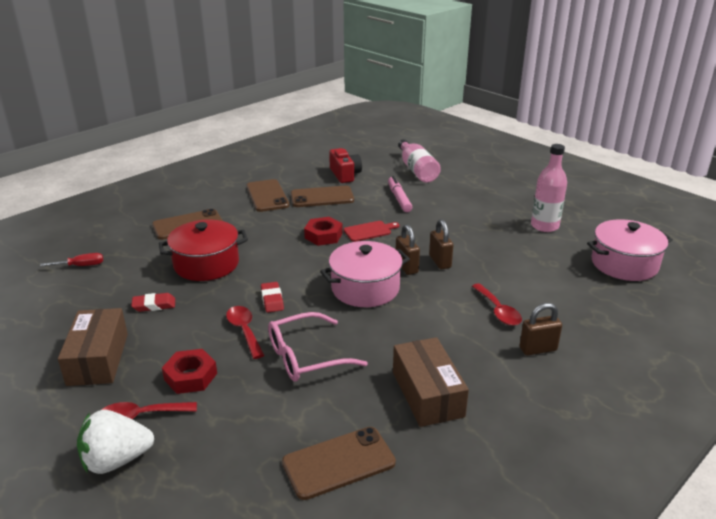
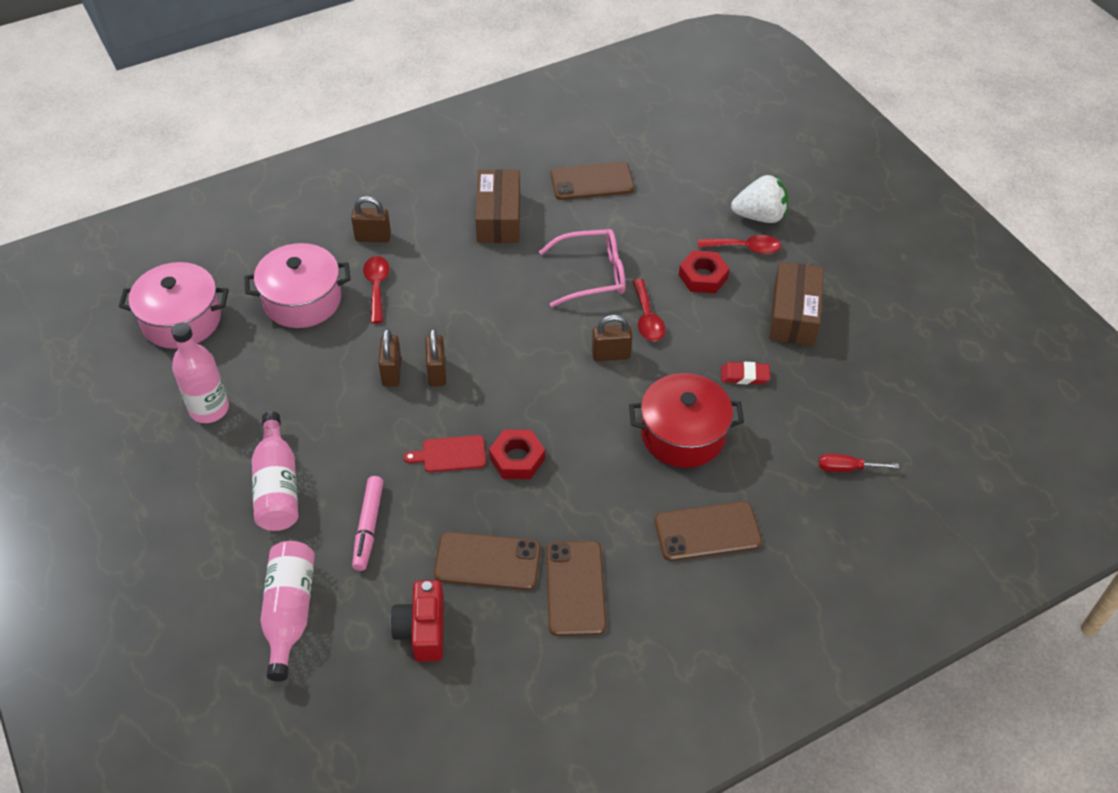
camera: 165 degrees left, 20 degrees up
red eraser [261,282,284,313] -> brown padlock [592,315,632,361]
pink pot [320,241,410,307] -> pink pot moved to [244,243,351,328]
none -> pink bottle [252,412,298,531]

